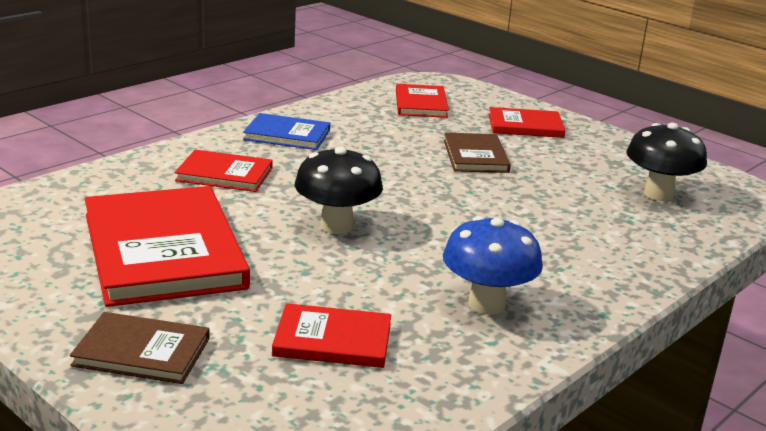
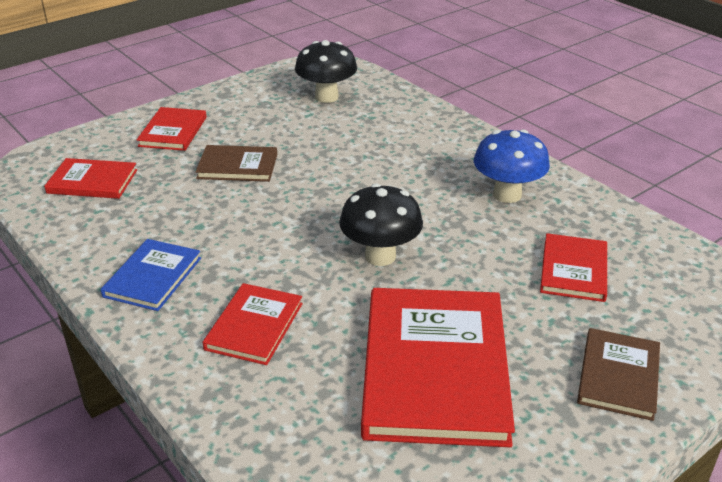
camera: 80 degrees left, 10 degrees up
red book [85,186,250,307] -> red book turned 75 degrees counterclockwise [361,288,515,447]

